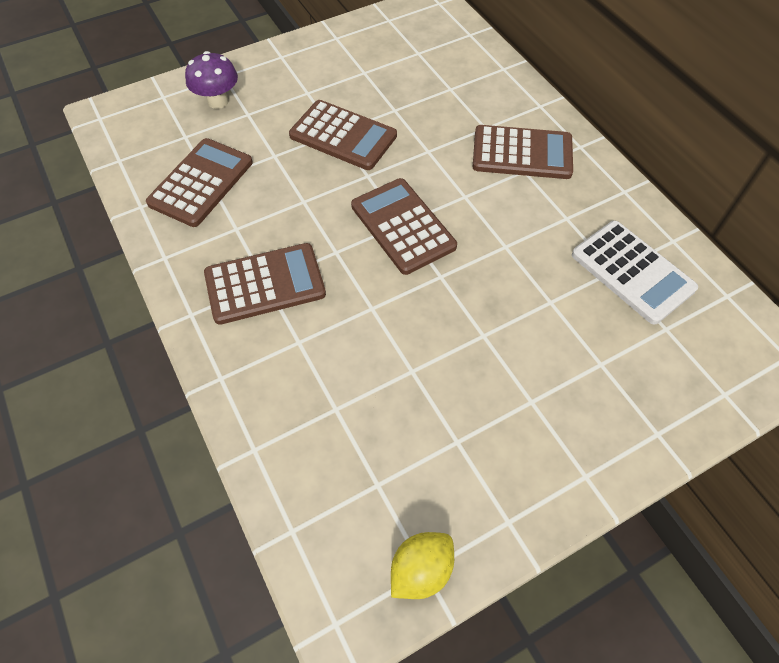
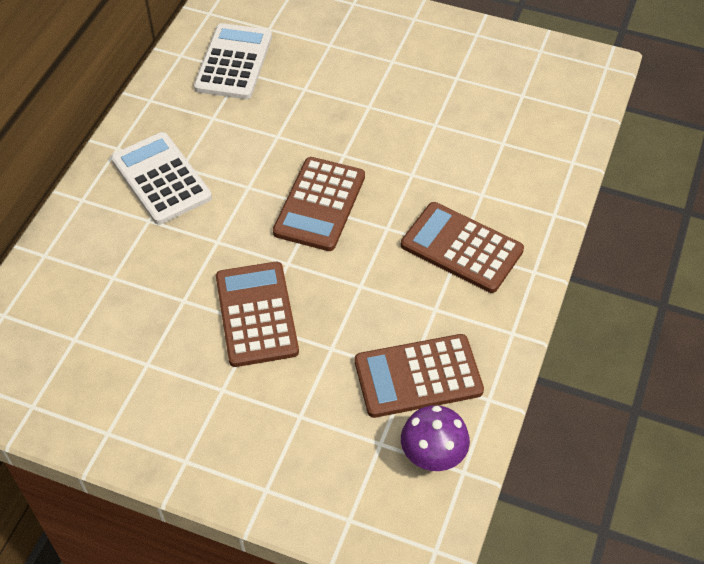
camera: 130 degrees left, 5 degrees down
purple mushroom [185,51,238,109] -> purple mushroom moved to [401,405,470,471]
yellow lemon [391,532,454,599] -> none
brown calculator [473,125,573,179] -> white calculator [111,132,212,225]

